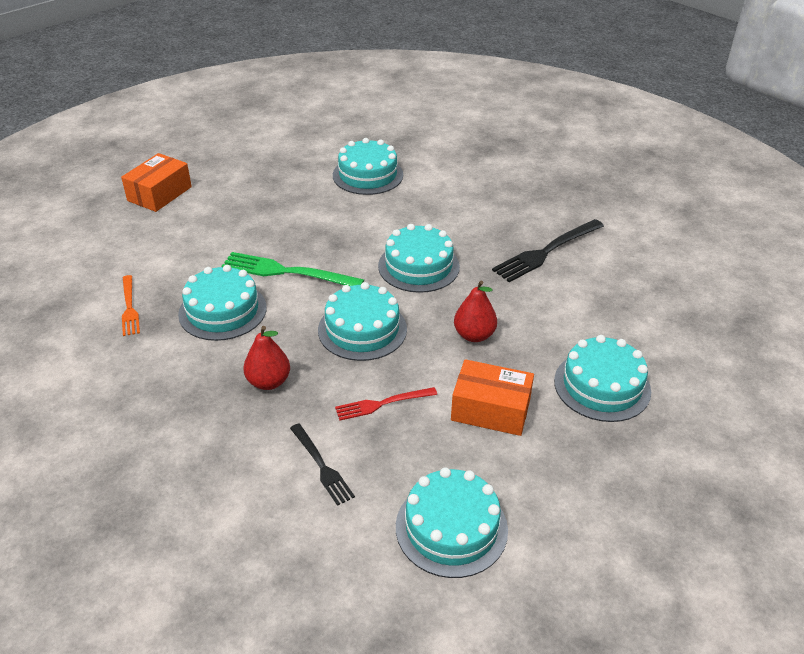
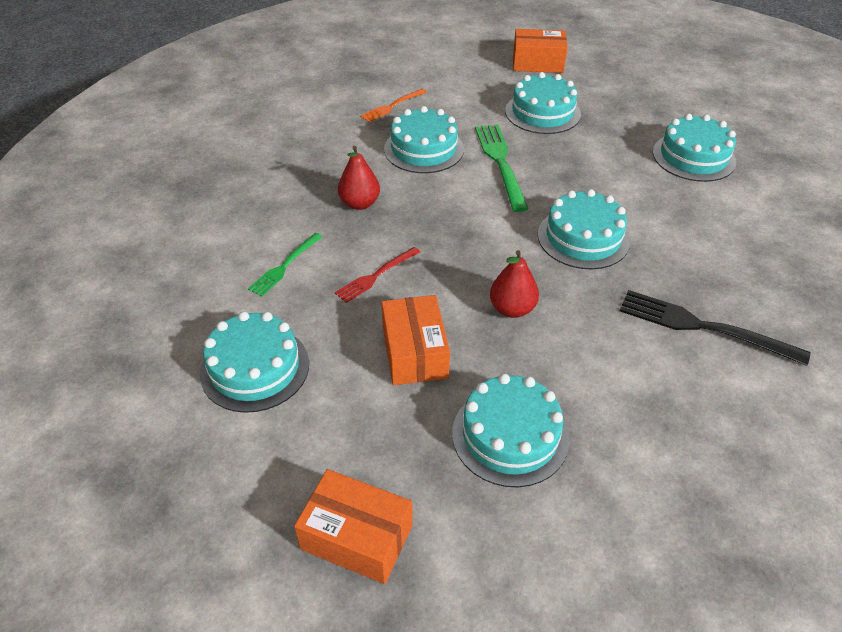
camera: 65 degrees right, 5 degrees up
black fork [290,423,355,506] -> green fork [248,233,323,297]
turquoise cake [318,282,407,361] -> turquoise cake moved to [505,72,581,134]
red fork [335,387,437,421] -> red fork turned 90 degrees counterclockwise [335,247,420,303]
none -> orange box [294,469,413,584]

